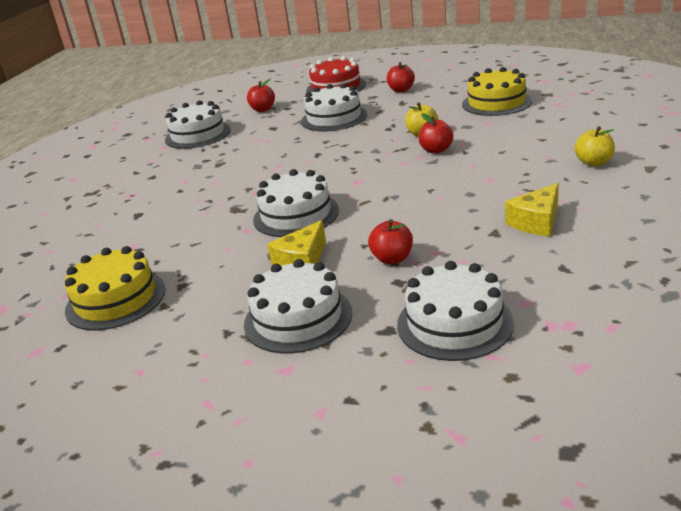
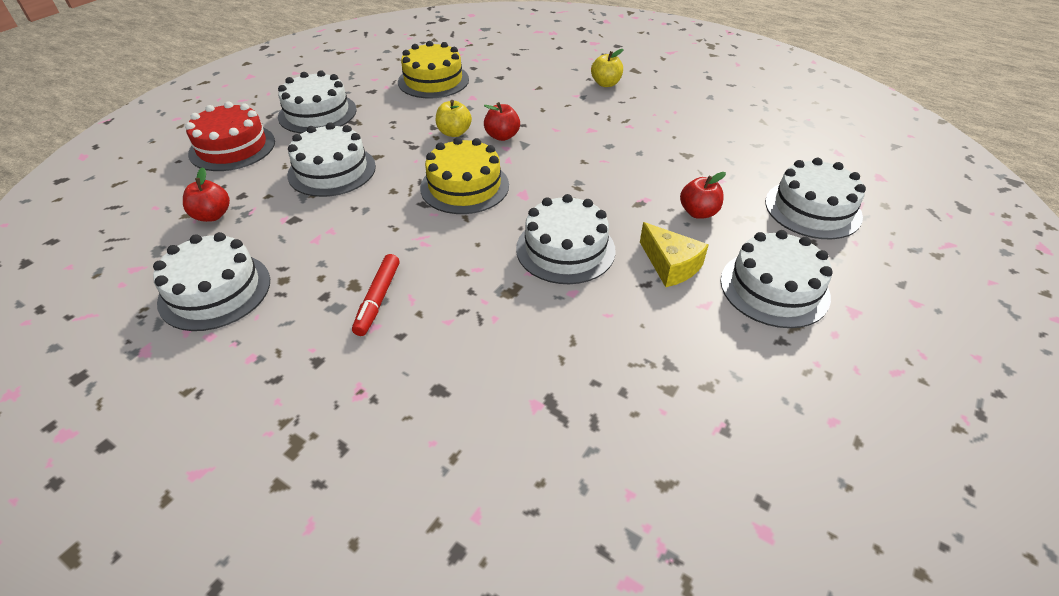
camera: 75 degrees left, 15 degrees up
yellow cake [65,246,166,331] -> yellow cake moved to [420,137,509,214]
red apple [387,62,415,92] -> white cake [278,70,357,133]
yellow cheese [505,183,559,237] -> none
none -> red marker [352,254,400,336]

